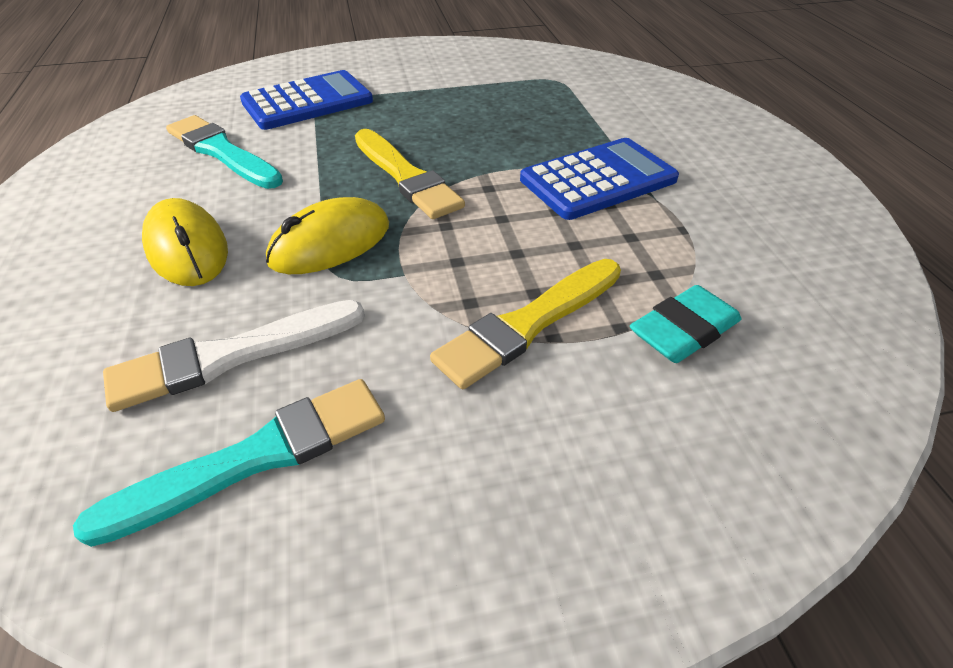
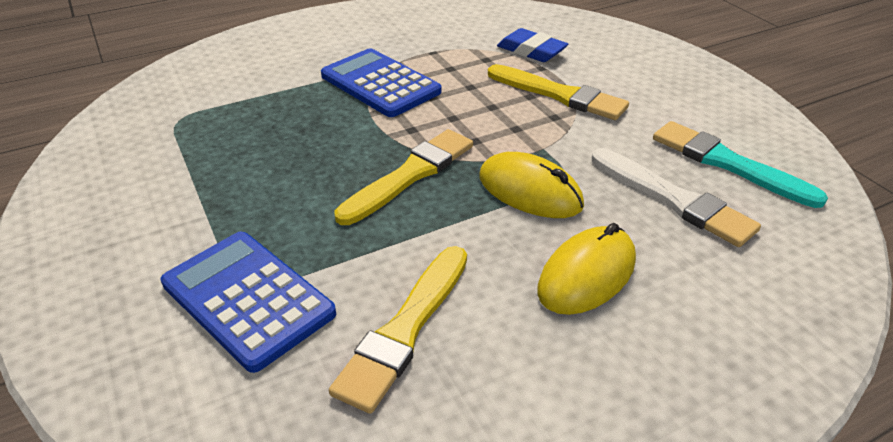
camera: 105 degrees left, 5 degrees down
turquoise brush [166,115,283,189] -> yellow brush [329,246,467,414]
turquoise eraser [630,285,742,363] -> blue eraser [497,28,568,62]

